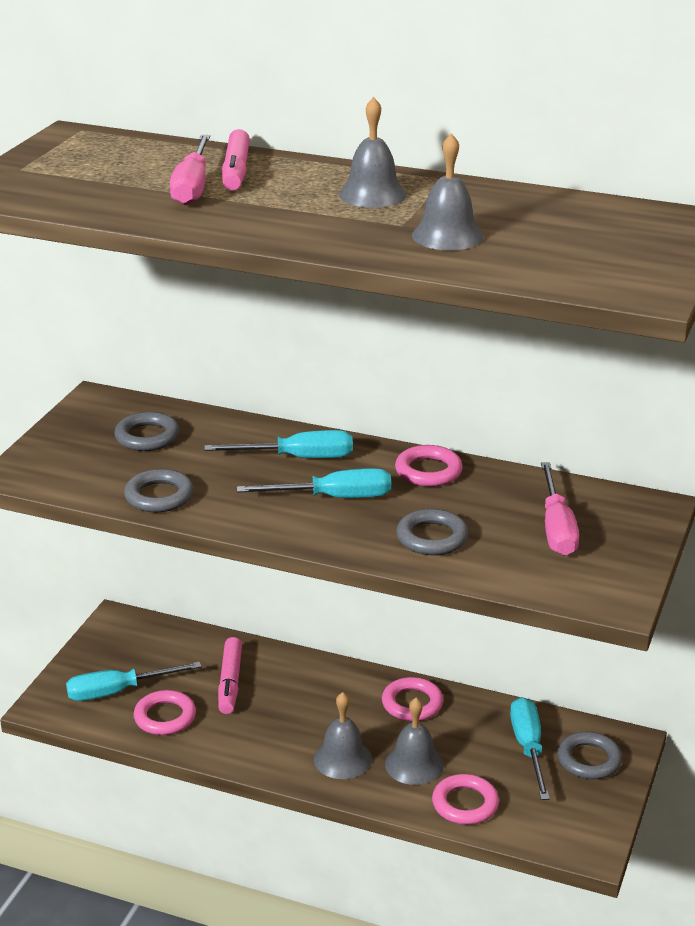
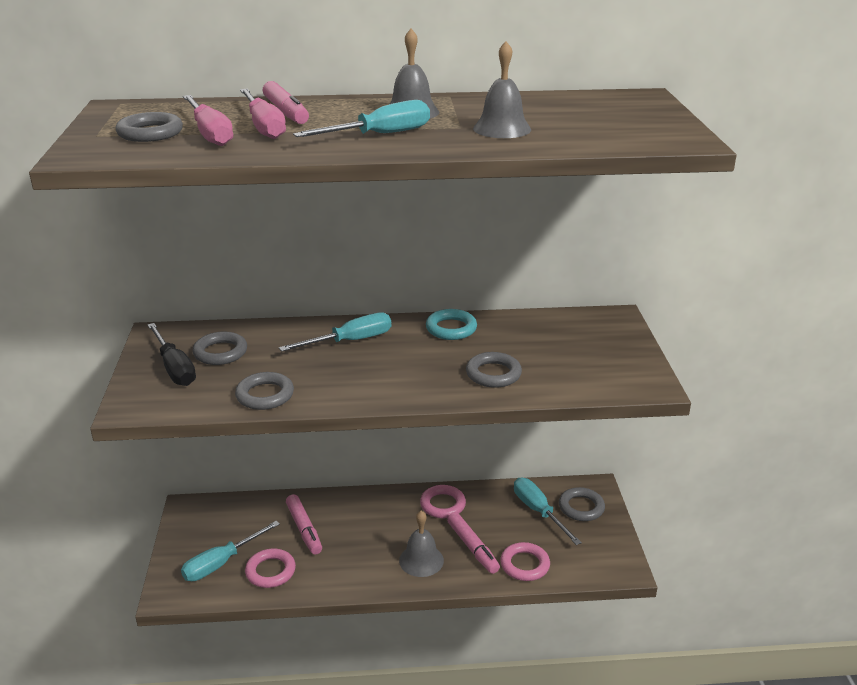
camera: 25 degrees left, 0 degrees up
turquoise screwdriver [237,468,391,498] -> turquoise screwdriver moved to [293,100,430,137]
grey bell [385,697,444,785] -> pink marker [447,512,500,574]
pink ring [395,445,463,487] -> turquoise ring [426,309,477,340]
pink screwdriver [541,462,579,556] -> pink screwdriver moved to [183,95,233,146]
none -> grey ring [116,112,183,142]
none -> black screwdriver [147,323,196,386]

